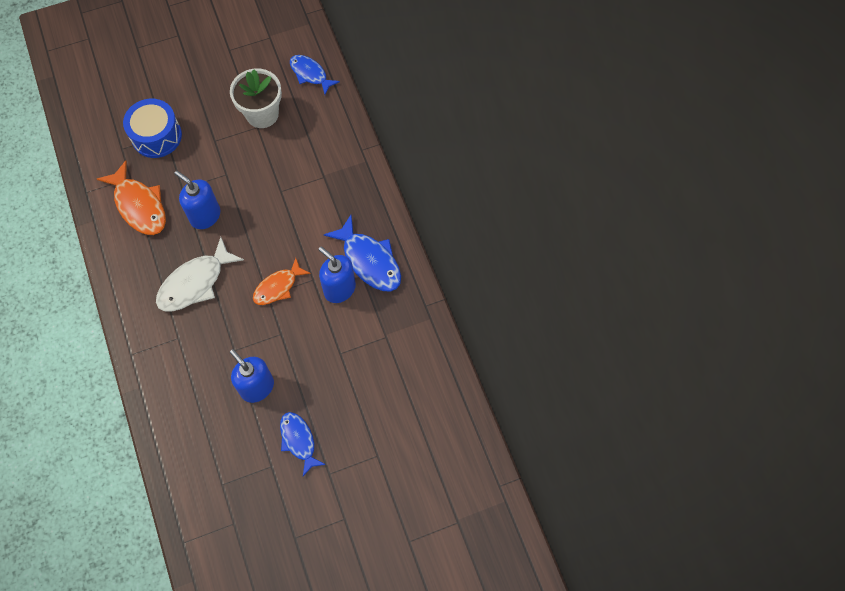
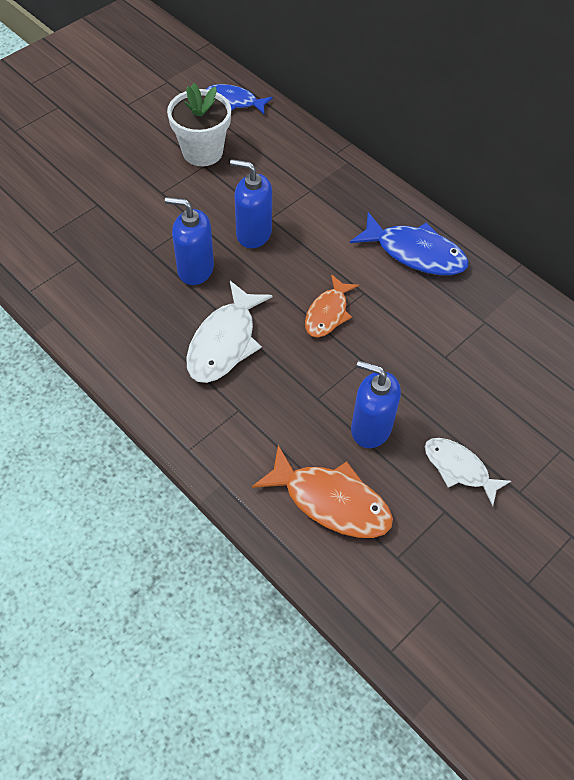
camera: 25 degrees left, 10 degrees down
orange fish [97,160,166,235] -> orange fish moved to [252,445,393,538]
blue drum [123,99,182,158] -> none
blue fish [280,412,326,476] -> white fish [425,438,511,506]
blue soap dispenser [318,247,356,303] -> blue soap dispenser moved to [230,159,272,248]

